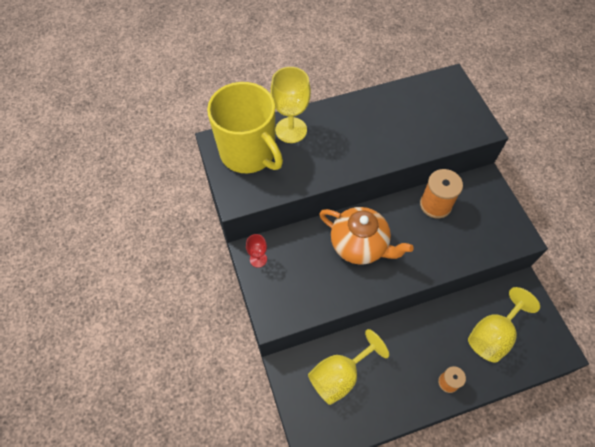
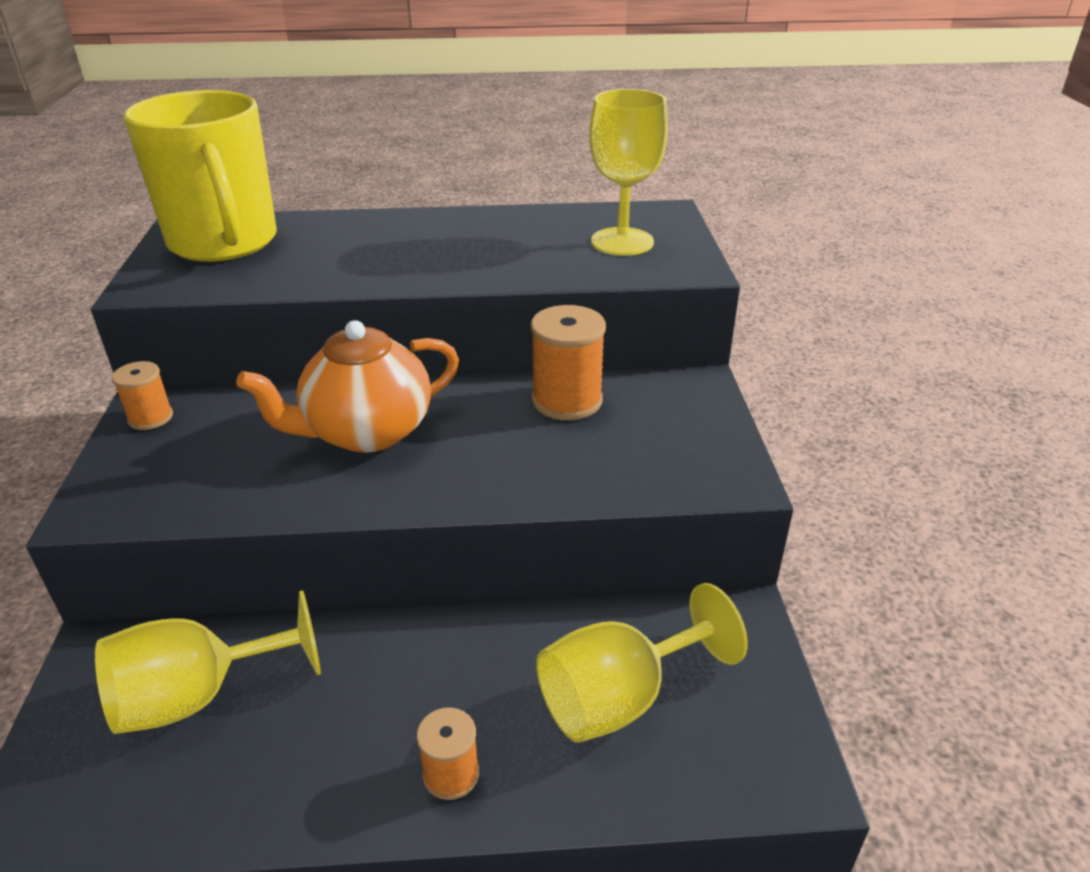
camera: 15 degrees right, 25 degrees down
red goblet [246,234,267,268] -> orange spool [112,361,173,430]
yellow goblet [270,67,311,143] -> yellow goblet moved to [589,89,668,256]
orange teapot [319,207,414,265] -> orange teapot turned 105 degrees clockwise [236,320,459,452]

